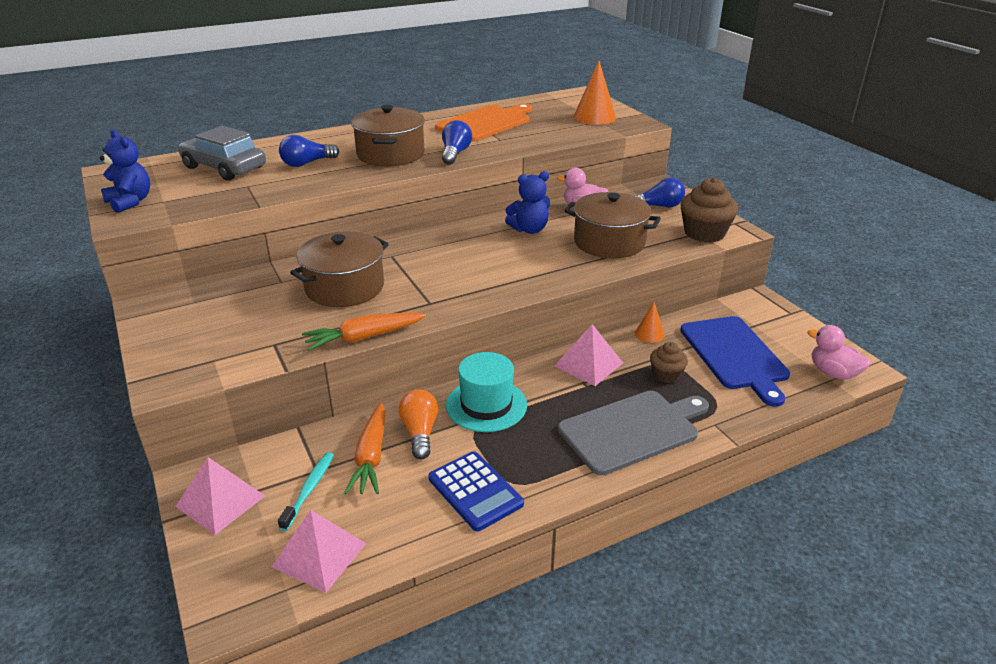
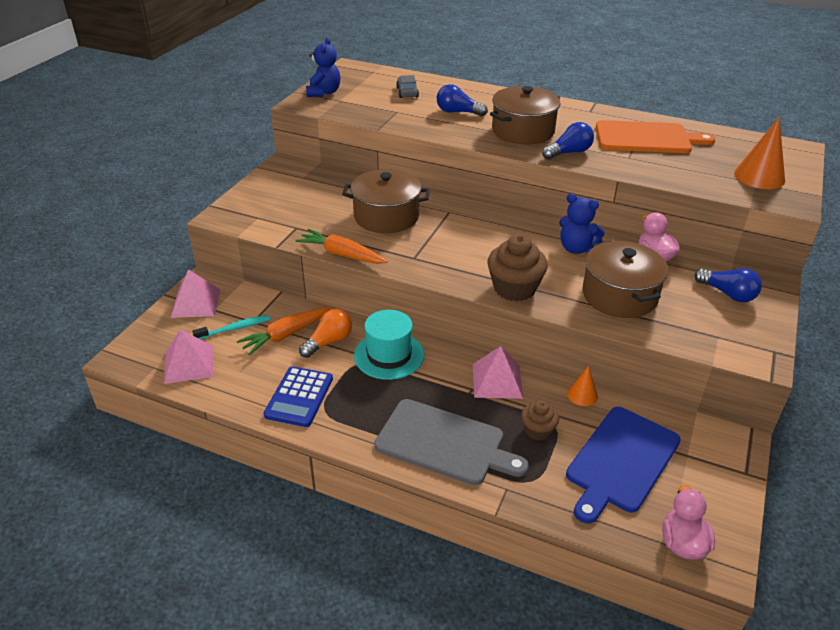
camera: 50 degrees right, 5 degrees up
grey car [178,126,266,181] -> grey car [396,75,419,98], size x0.52
brown cupcake [680,177,738,243] -> brown cupcake moved to [488,234,548,301]

